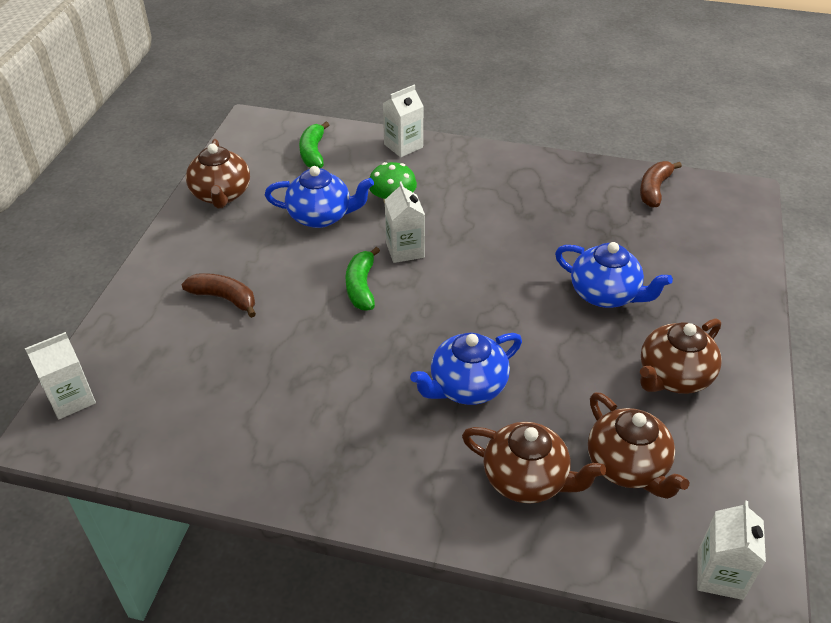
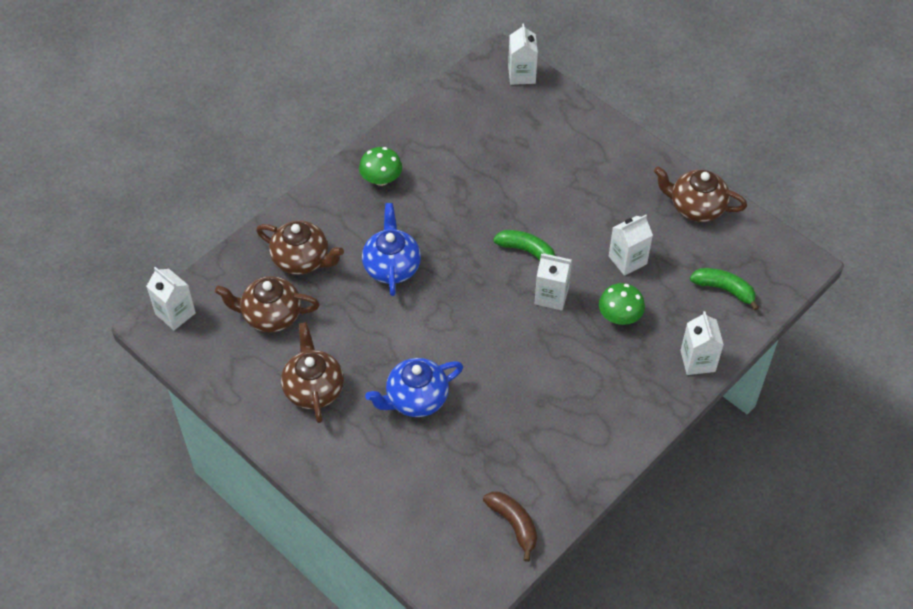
camera: 120 degrees right, 10 degrees up
brown banana [182,273,256,318] -> none
blue teapot [265,166,374,228] -> white carton [609,215,653,276]
brown teapot [462,422,606,504] -> brown teapot turned 120 degrees counterclockwise [256,220,344,275]
none -> green mushroom [359,147,402,186]

